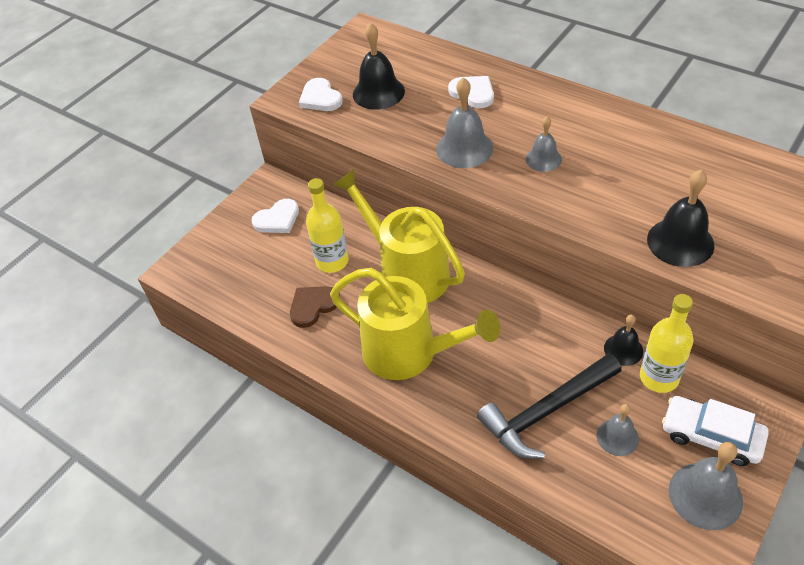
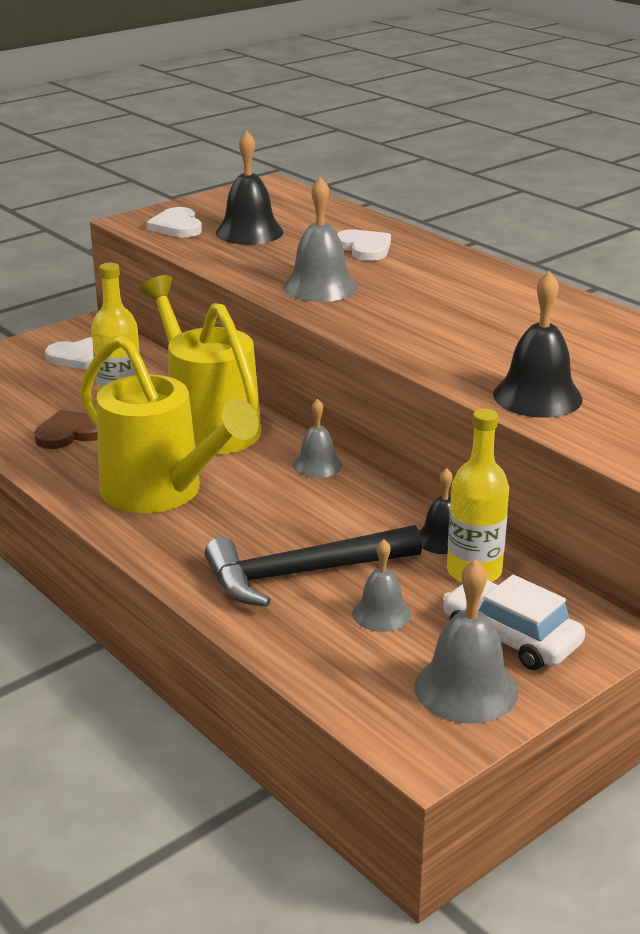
camera: 10 degrees right, 20 degrees down
grey bell [526,116,562,172] -> grey bell moved to [293,399,342,478]

